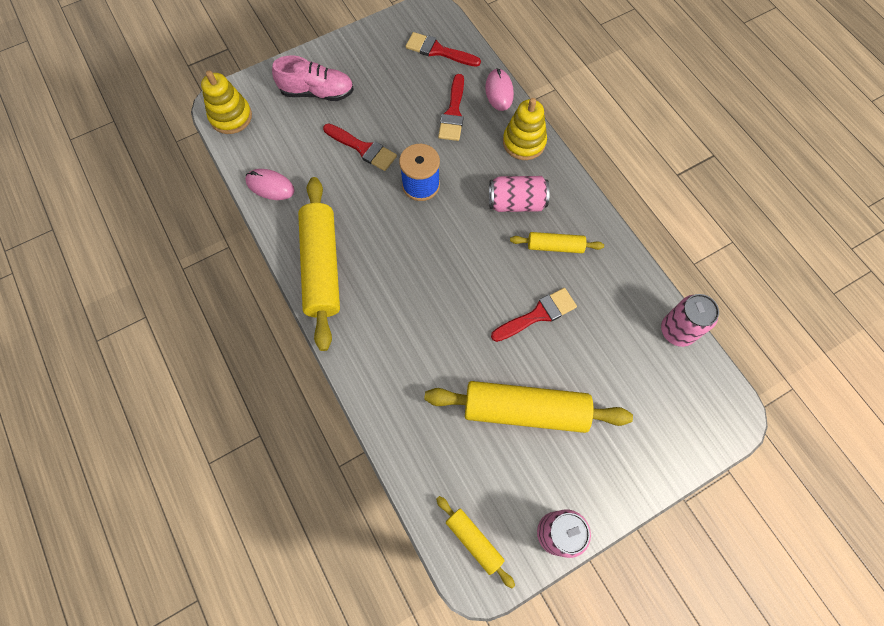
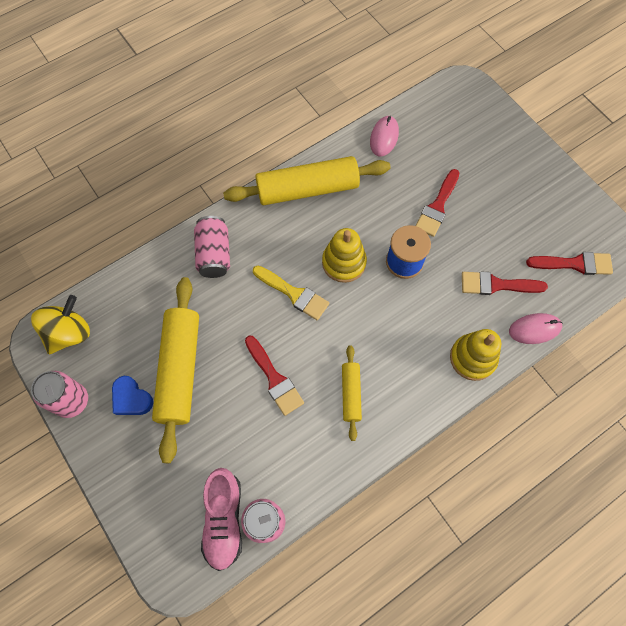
camera: 85 degrees right, 0 degrees up
yellow stacking toy [201,71,252,134] -> yellow stacking toy moved to [322,228,367,283]
pink shoe [272,55,354,101] -> pink shoe moved to [201,468,242,571]
red brush [406,32,481,67] -> red brush turned 75 degrees clockwise [526,252,613,275]
yellow rolling pin [436,496,515,588] -> yellow spinning top [31,295,90,354]
pink can [489,176,550,212] -> pink can moved to [194,216,230,278]
none -> blue heart [112,376,153,415]
none -> yellow brush [253,266,329,320]

